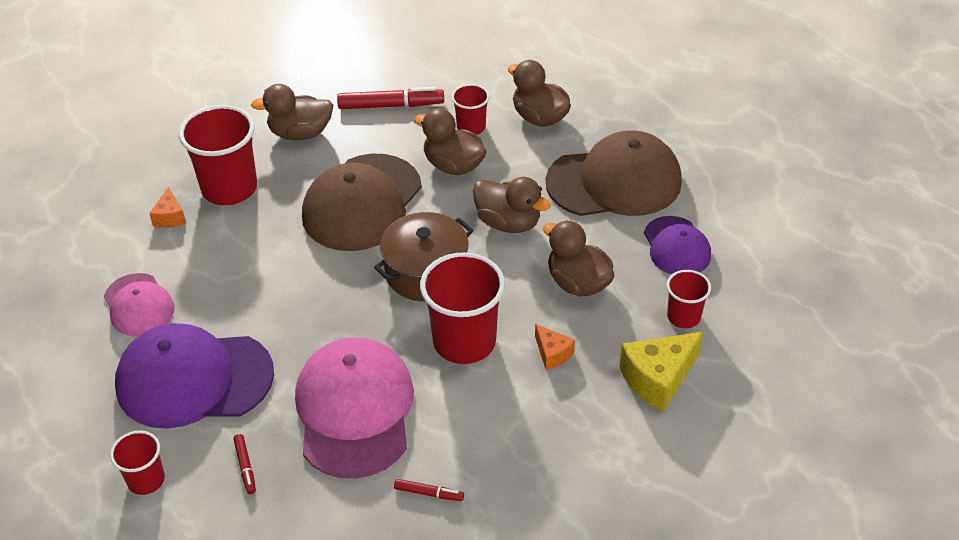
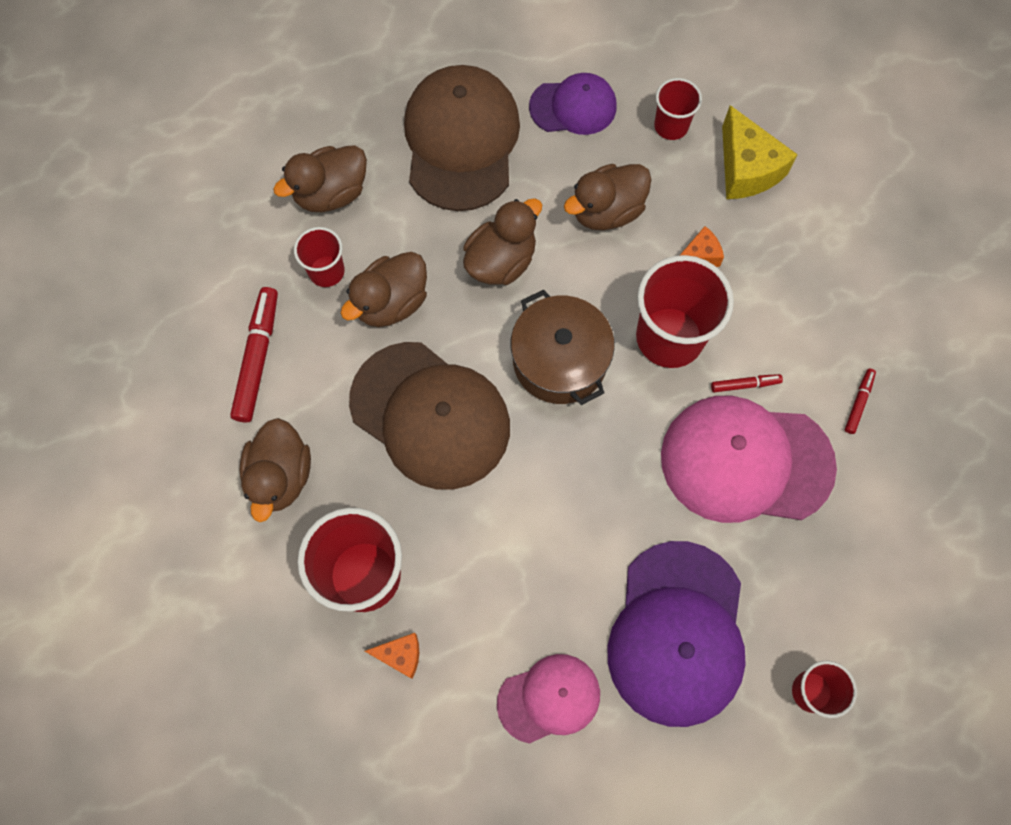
camera: 80 degrees left, 25 degrees up
red marker [233,434,256,494] -> red marker moved to [711,374,783,392]

